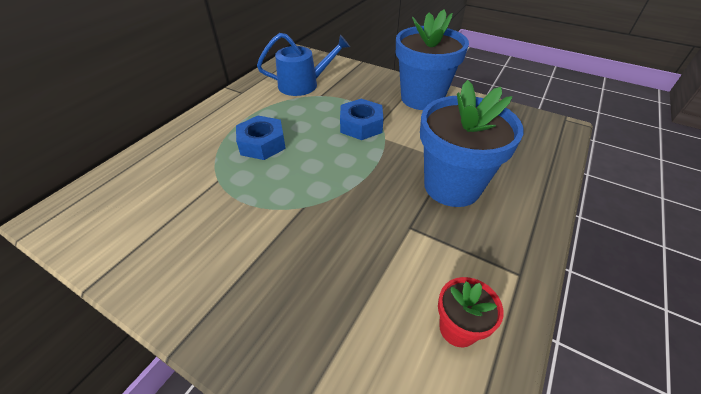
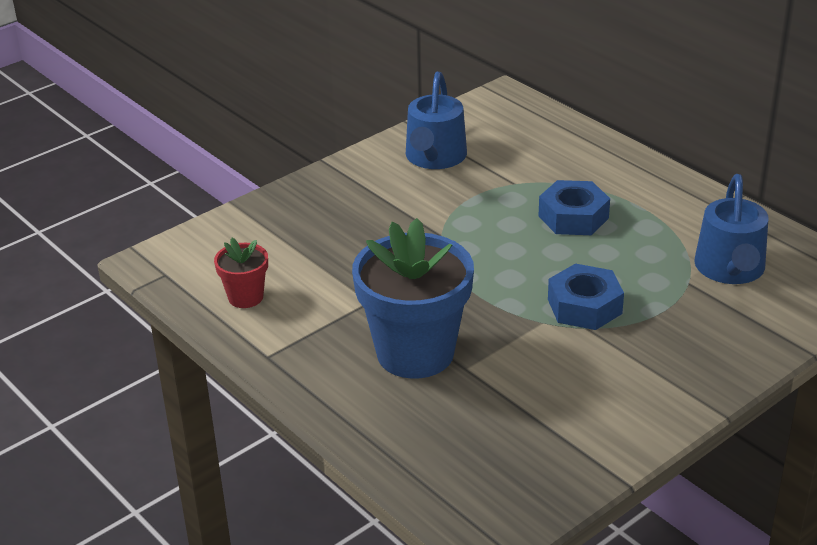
camera: 110 degrees right, 10 degrees down
blue flower pot [396,9,469,110] -> none
none -> blue watering can [406,72,467,169]

